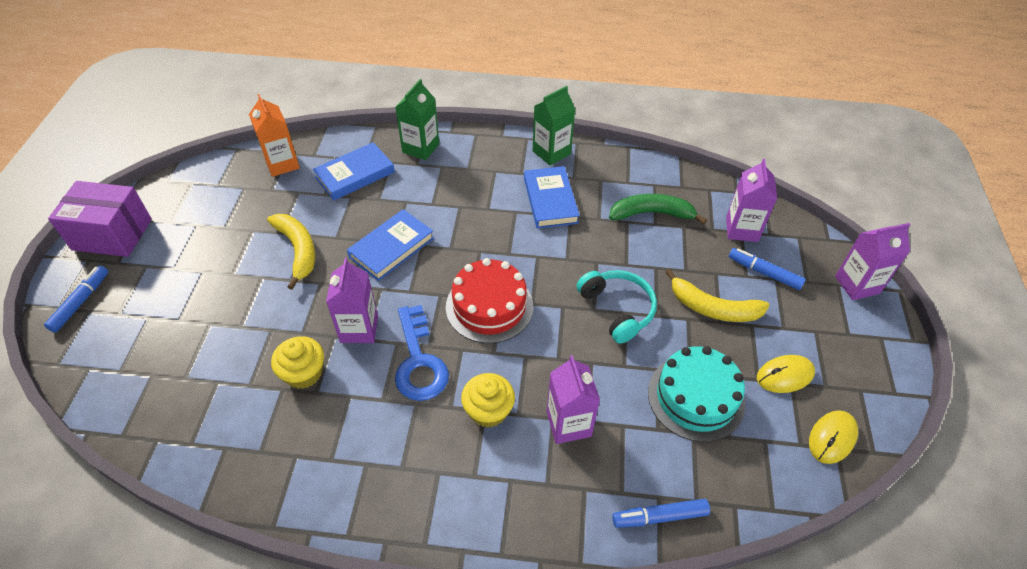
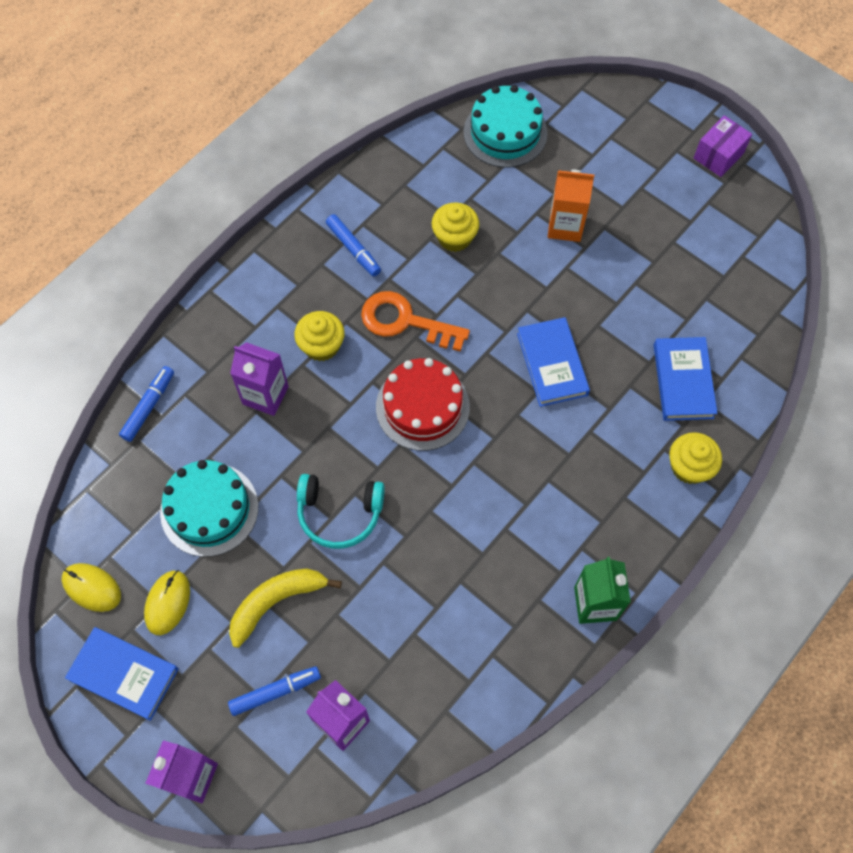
camera: 125 degrees right, 15 degrees up
blue marker [44,265,108,333] -> blue marker moved to [326,214,381,276]
purple box [48,181,152,257] -> purple box [694,115,752,177], size x0.64
orange carton [249,94,300,177] -> orange carton moved to [548,170,594,242]
yellow banana [267,214,315,290] -> none
purple carton [326,258,378,343] -> none
green carton [395,79,439,160] -> yellow cupcake [669,432,722,484]
blue key [395,305,449,401] -> orange key [361,291,470,352]
blue book [524,166,580,229] -> blue book moved to [65,627,179,721]
green banana [609,194,707,225] -> none
yellow mouse [809,410,858,464] -> yellow mouse turned 45 degrees counterclockwise [62,563,121,612]
none -> turquoise cake [464,85,547,168]

